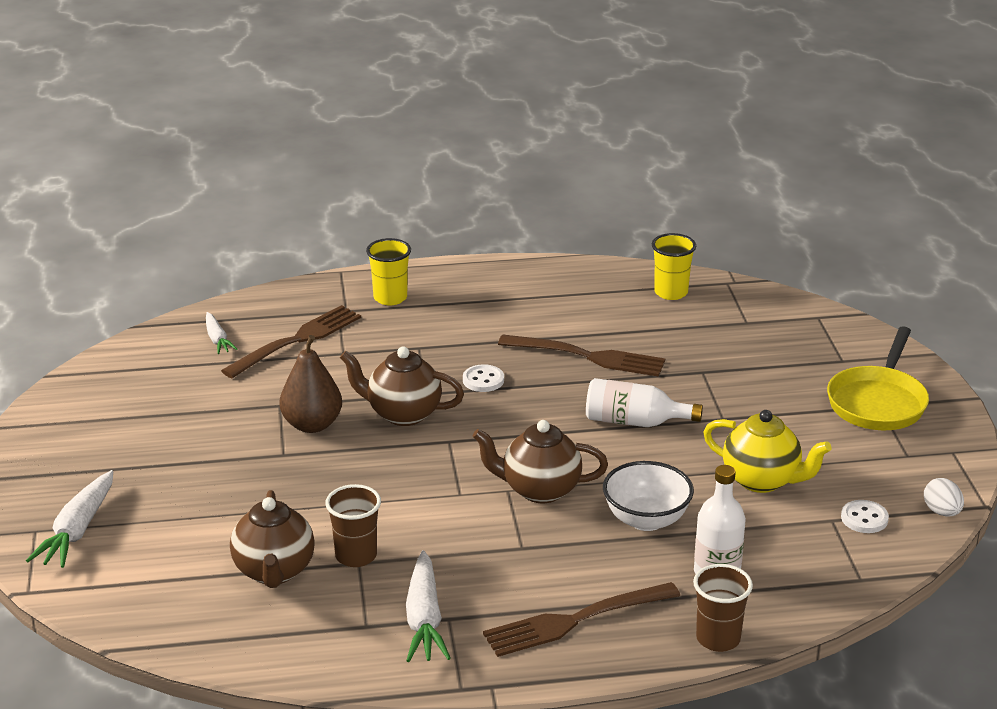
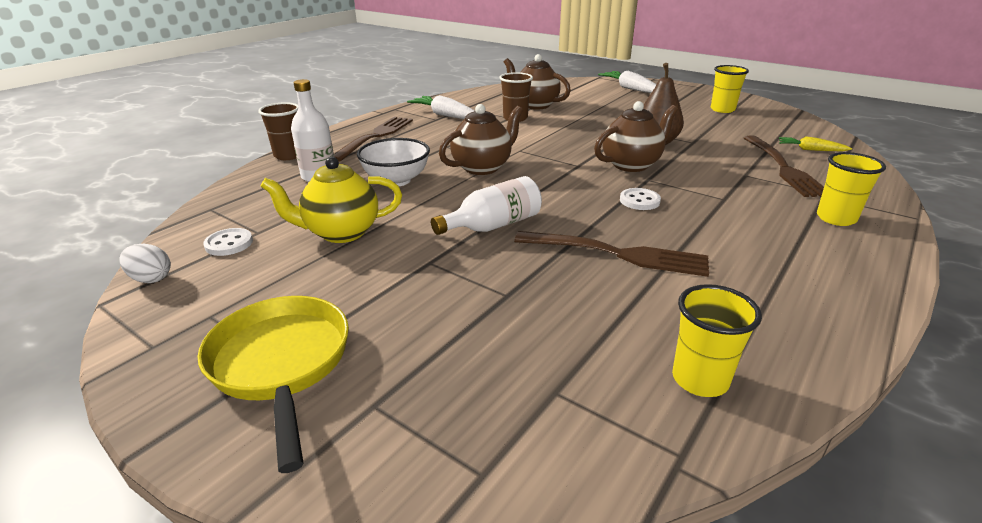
camera: 135 degrees right, 0 degrees up
white carrot [206,312,238,354] -> yellow carrot [779,136,852,151]
brown fork [498,335,665,377] -> brown fork turned 135 degrees counterclockwise [514,231,709,277]
none -> yellow cup [711,65,749,113]

